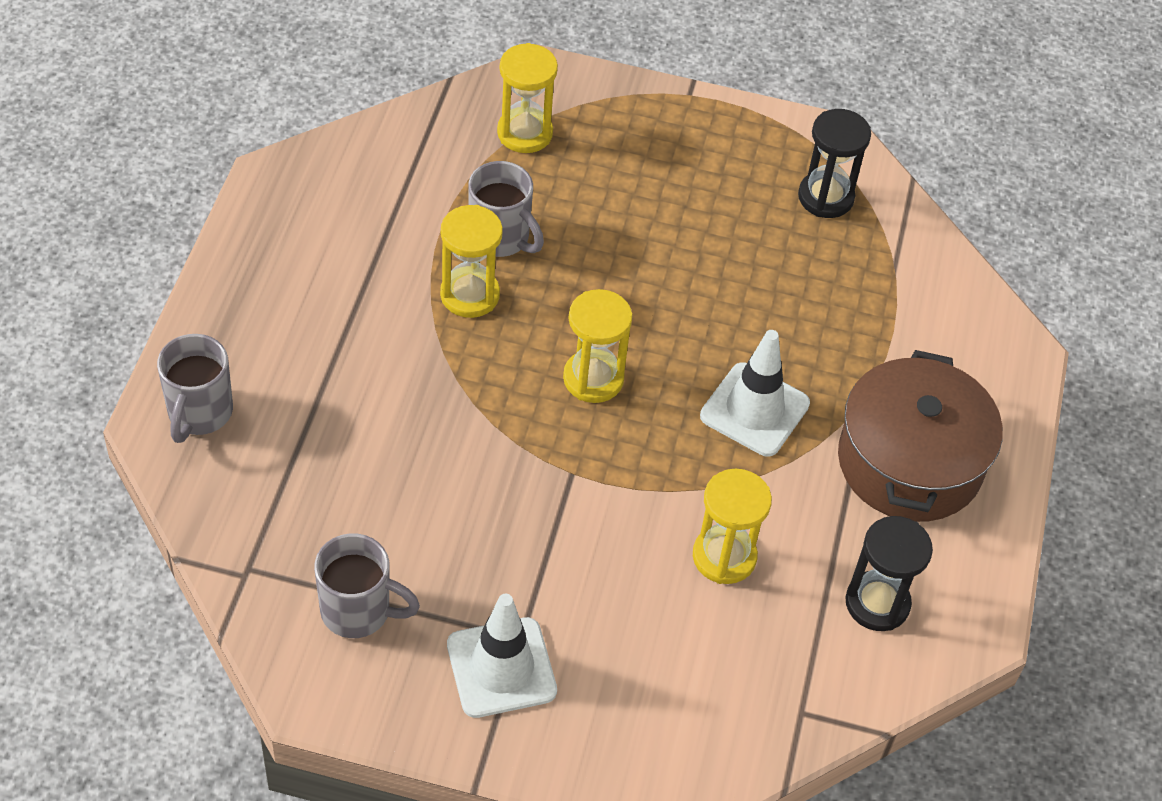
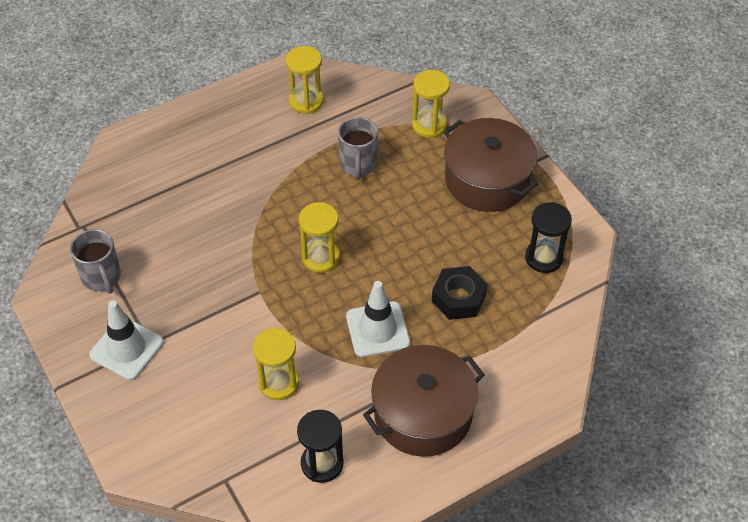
camera: 50 degrees right, 0 degrees up
grey mug [157,334,233,443] -> none
yellow hourglass [440,205,503,318] -> yellow hourglass moved to [286,46,324,114]
none -> black nut [432,266,487,320]
none -> brown pot [443,118,538,212]

